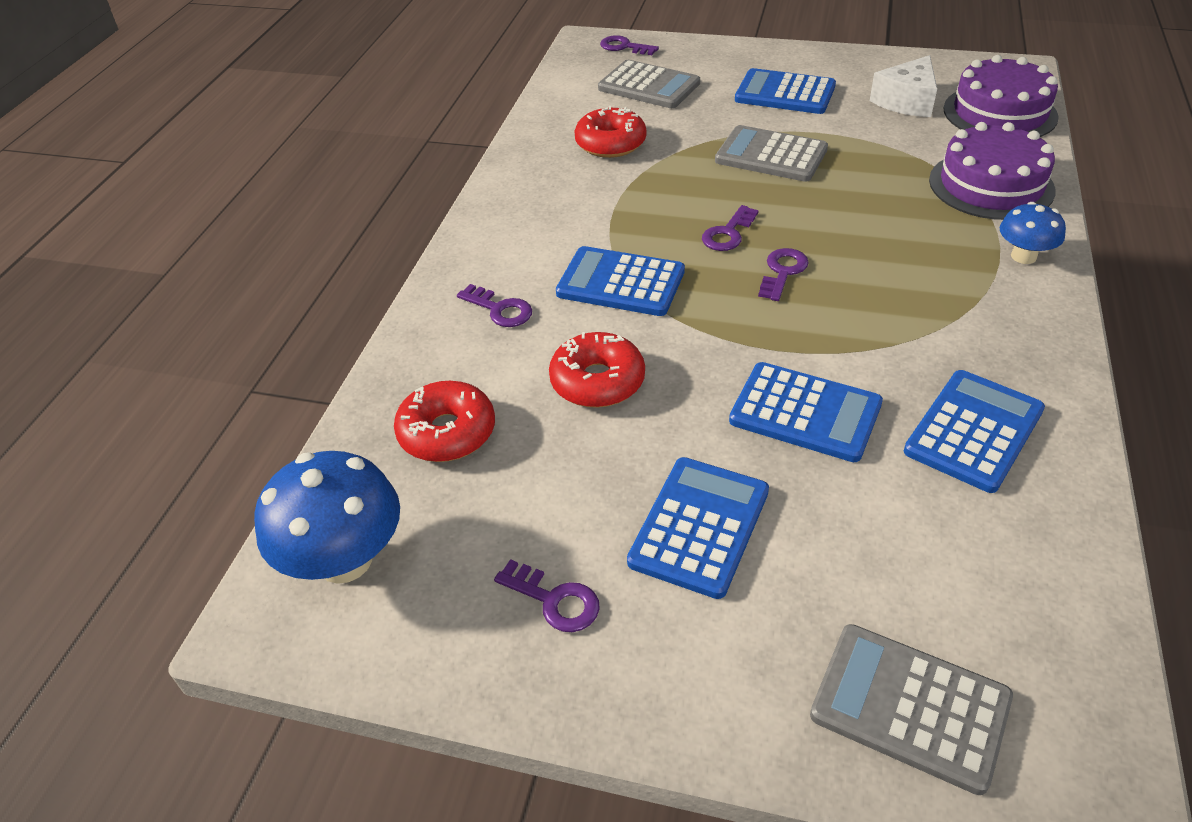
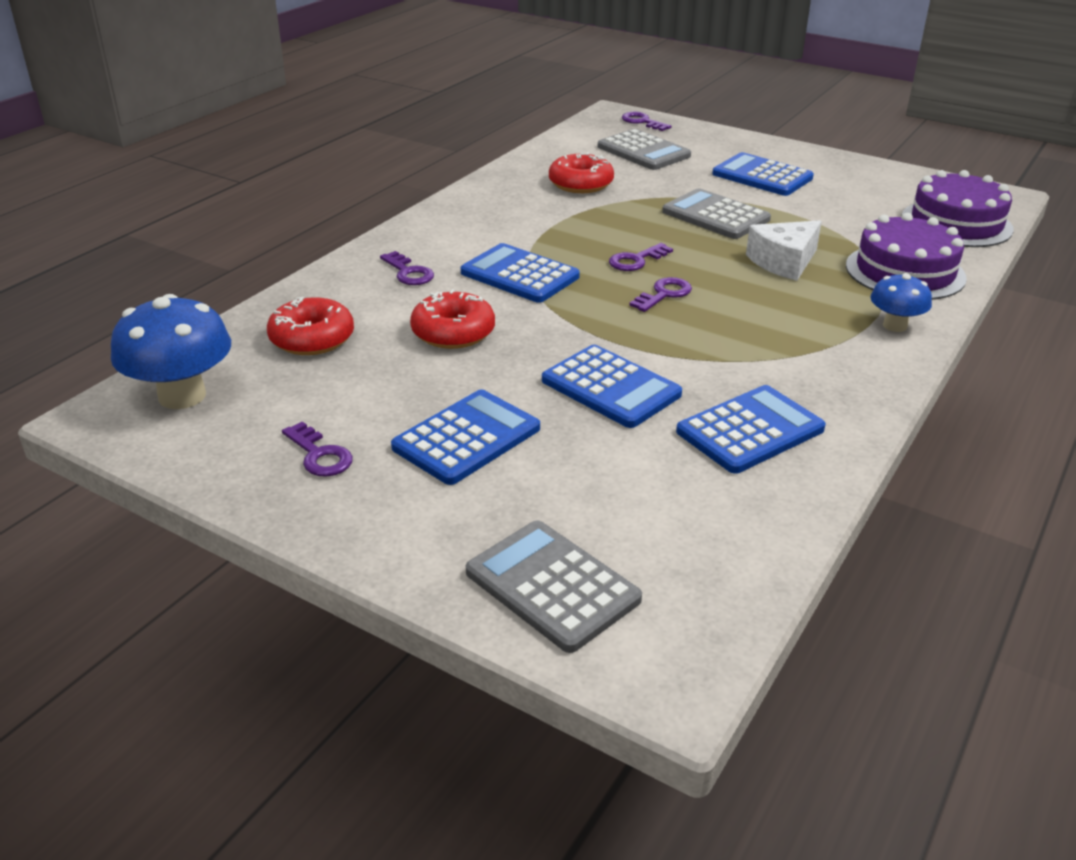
camera: 15 degrees right, 10 degrees down
white cheese [870,55,937,117] -> white cheese moved to [746,220,822,281]

